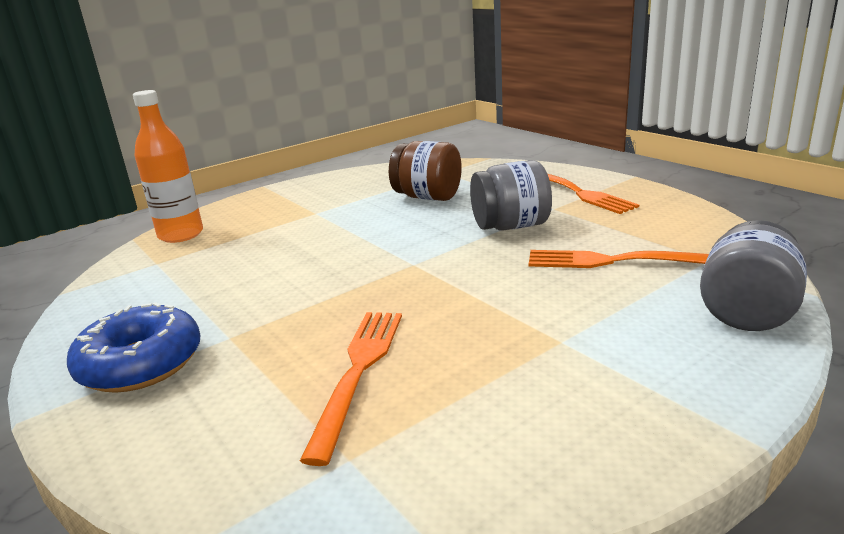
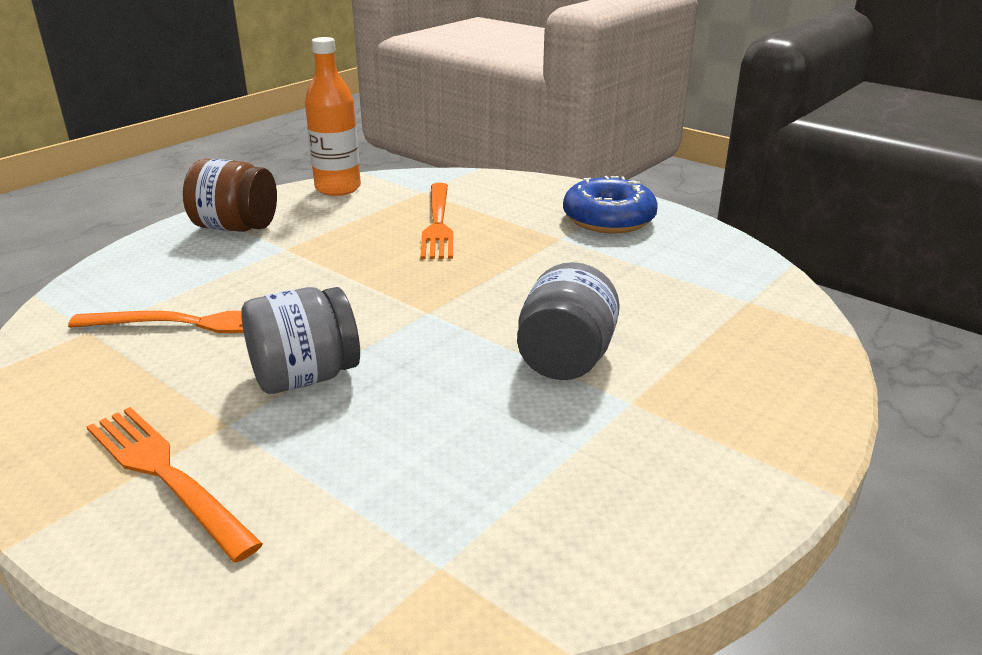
camera: 165 degrees right, 5 degrees up
orange bottle [133,90,203,243] -> orange bottle moved to [305,37,361,196]
brown jar [389,141,462,201] -> brown jar moved to [183,159,277,232]
grey jar [700,220,807,331] -> grey jar moved to [517,262,620,380]

